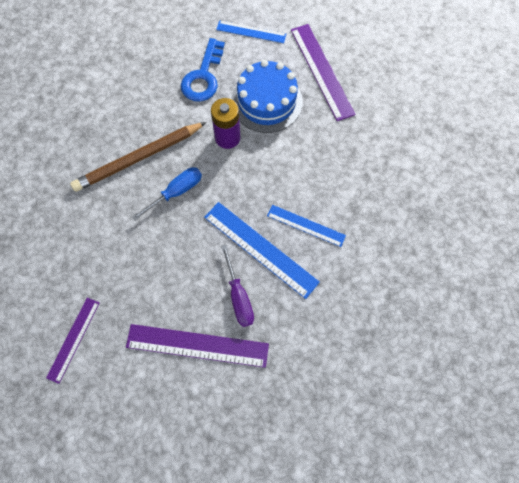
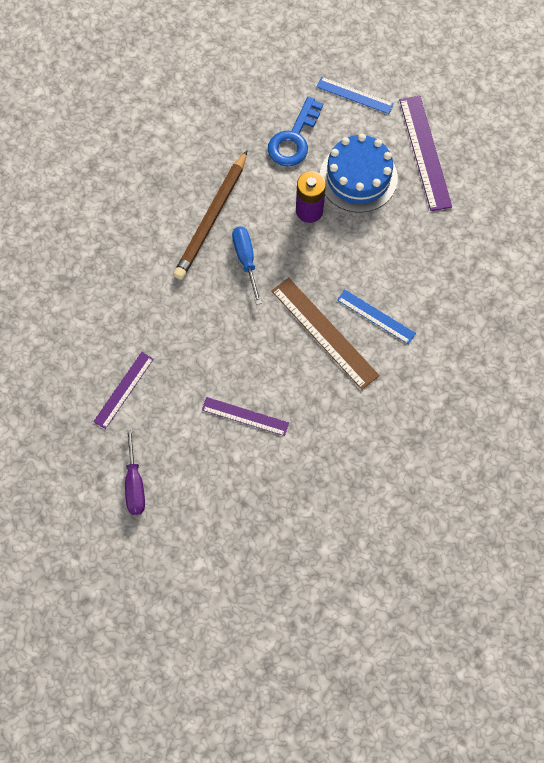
camera: 10 degrees right, 0 degrees up
brown pencil [70,122,206,192] -> brown pencil turned 45 degrees counterclockwise [173,150,248,280]
purple ruler [126,324,269,368] -> purple ruler [202,397,289,436], size x0.61
blue screwdriver [132,167,202,220] -> blue screwdriver turned 75 degrees counterclockwise [232,227,262,305]
blue ruler [204,202,320,299] -> brown ruler [272,277,380,390]
purple screwdriver [221,245,254,327] -> purple screwdriver moved to [125,425,145,515]

